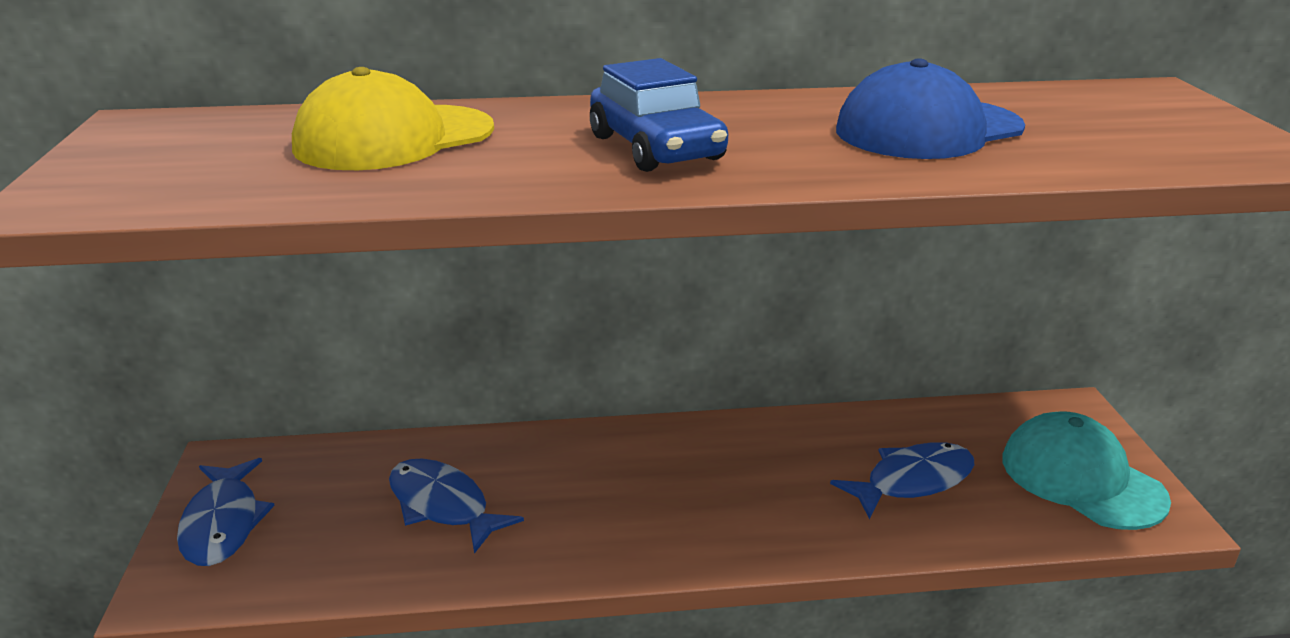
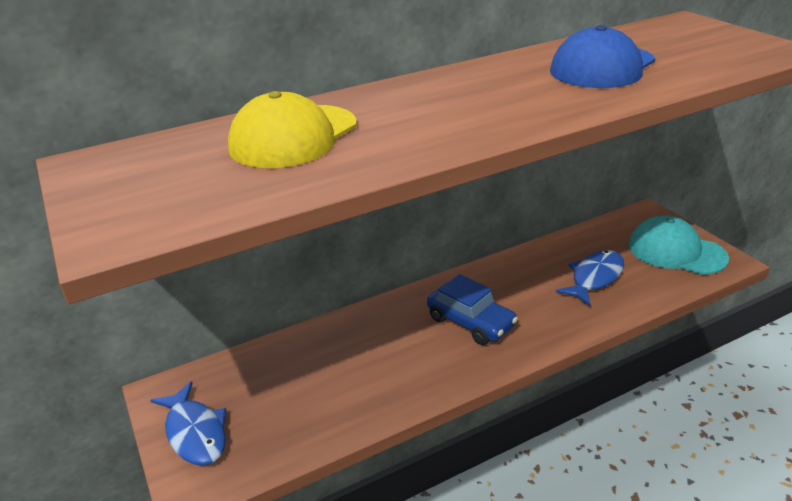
camera: 20 degrees left, 5 degrees up
blue fish [389,459,524,554] -> none
blue car [590,58,728,172] -> blue car moved to [427,274,518,345]

